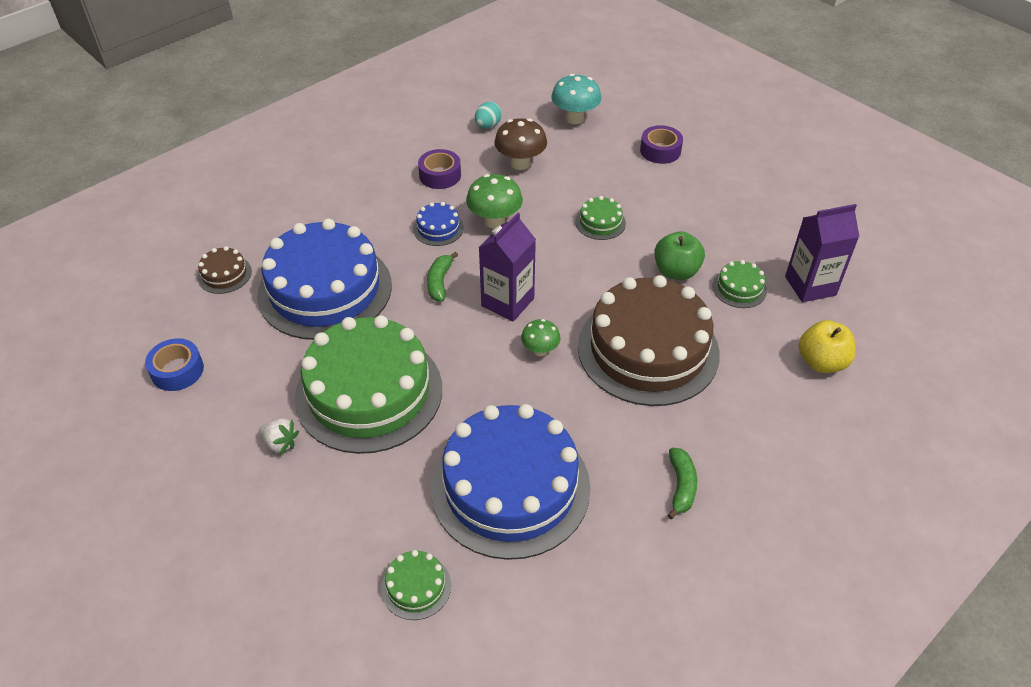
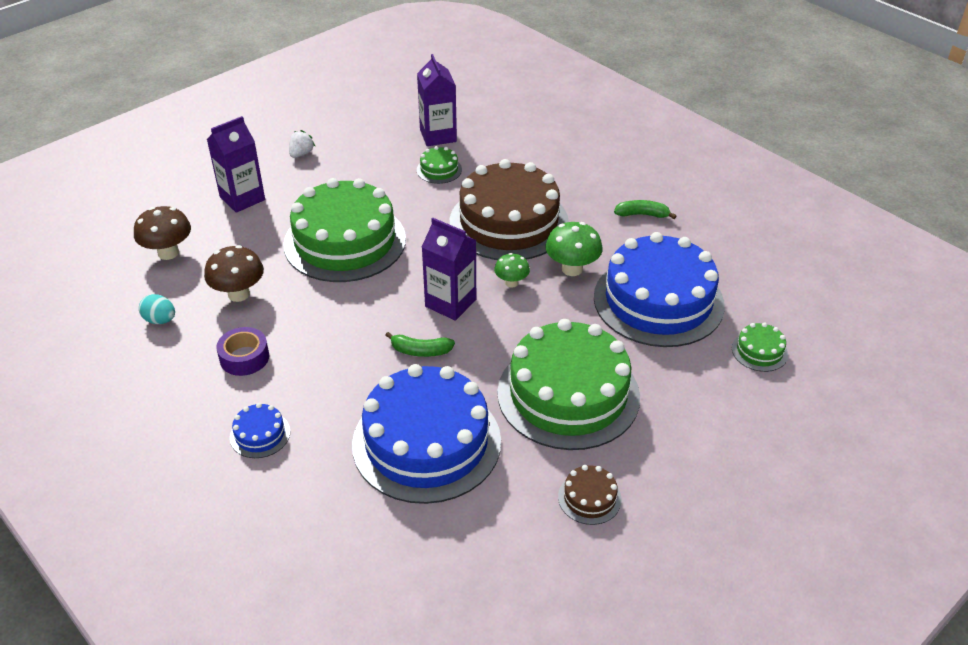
camera: 90 degrees left, 5 degrees down
blue tape [145,338,204,391] -> none
brown cake [197,246,252,294] -> brown cake moved to [558,465,622,525]
white strawberry [259,418,299,454] -> white strawberry moved to [289,130,315,158]
blue cake [413,202,464,246] -> blue cake moved to [230,403,290,458]
green mushroom [466,174,523,229] -> green mushroom moved to [546,222,603,276]
turquoise mushroom [551,74,601,124] -> brown mushroom [134,206,191,260]
green cake [575,196,626,240] -> green cake [283,178,406,282], size x2.47
purple tape [640,125,683,164] -> purple carton [207,116,265,213]
green apple [654,231,705,280] -> none
yellow apple [799,320,856,373] -> none

